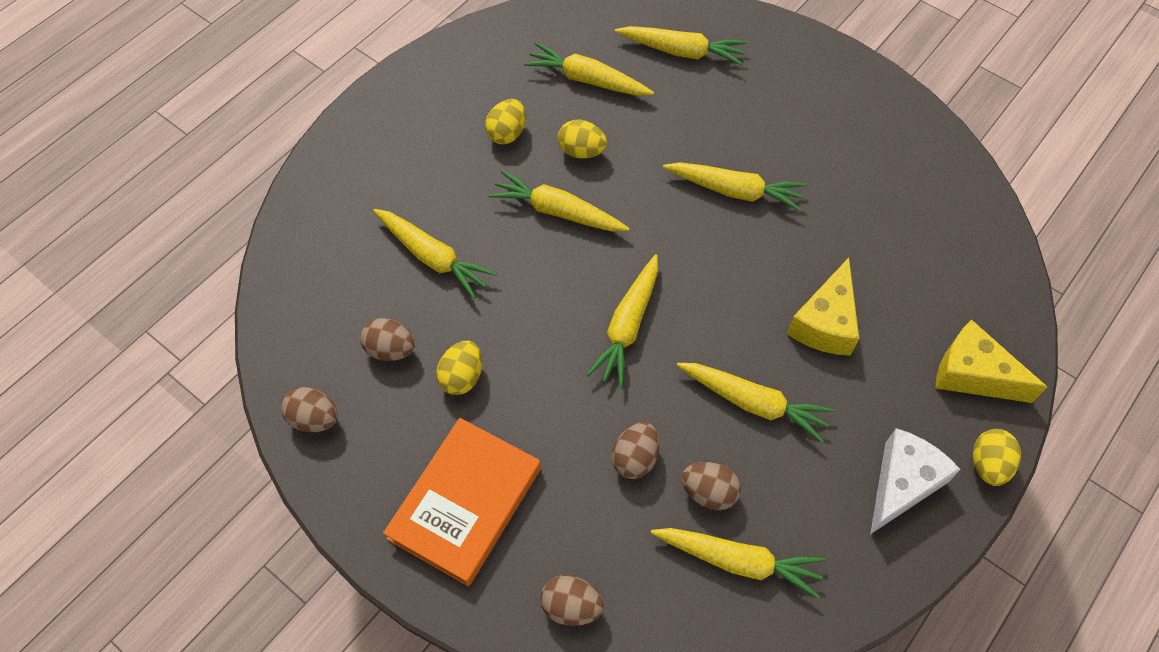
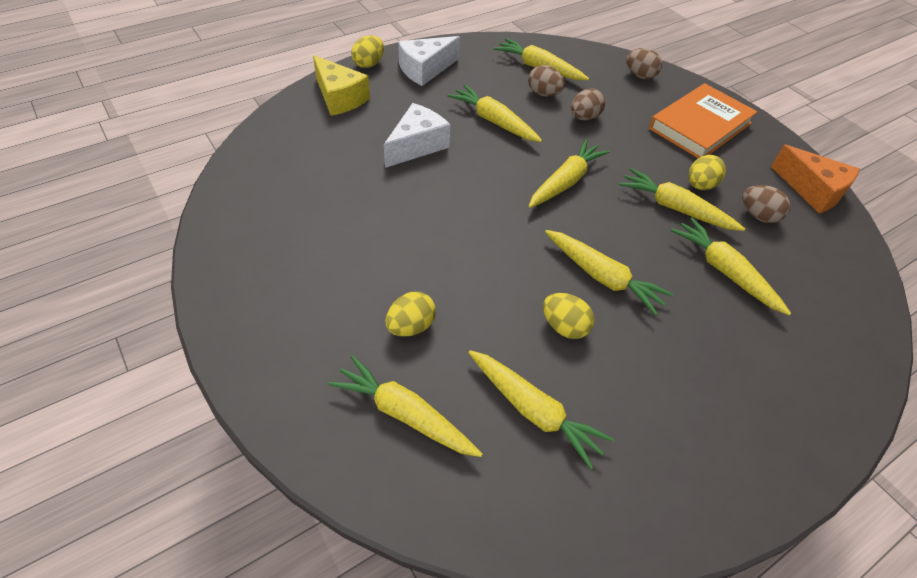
camera: 165 degrees left, 10 degrees down
brown egg [281,387,338,433] -> orange cheese [771,145,860,214]
yellow egg [485,99,526,144] -> yellow egg moved to [385,292,436,337]
yellow carrot [663,162,807,212] -> yellow carrot moved to [619,168,745,231]
yellow cheese [787,258,859,356] -> white cheese [384,103,450,168]

